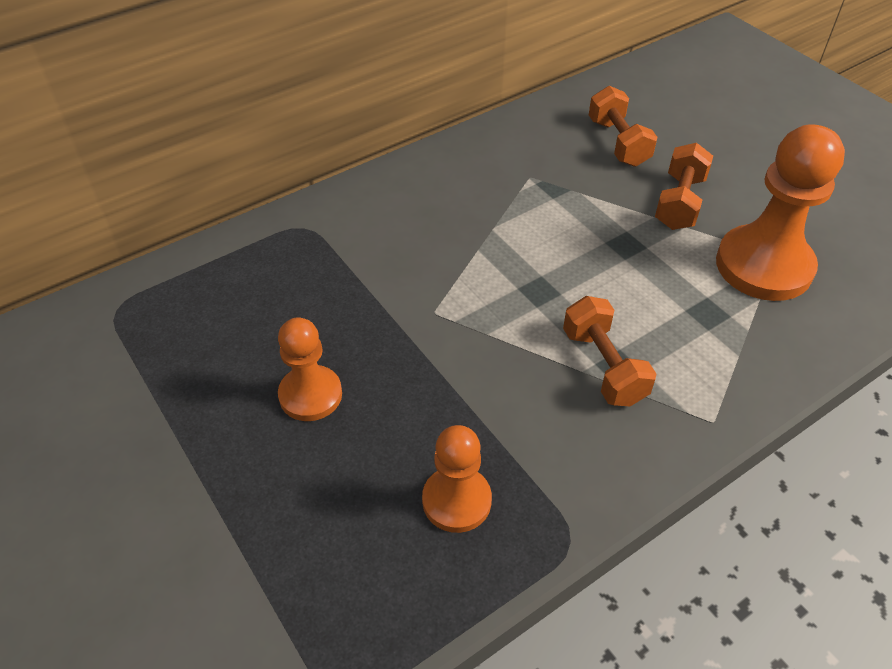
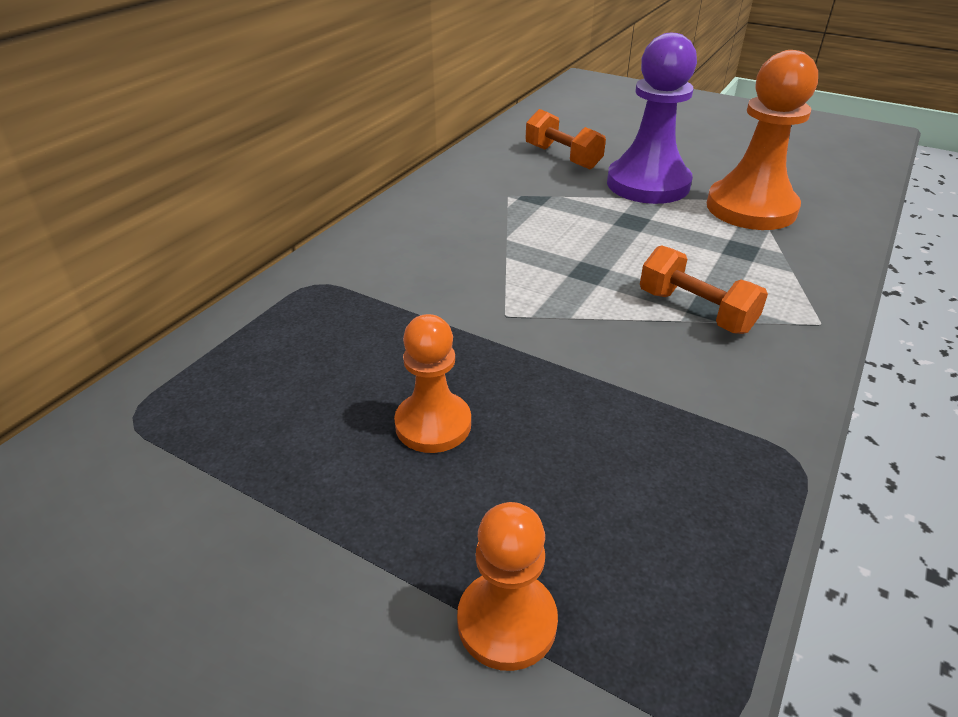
camera: 25 degrees left, 10 degrees down
orange pawn [422,425,492,533] -> orange pawn moved to [457,502,558,671]
orange dumbbell [655,143,713,230] -> purple pawn [607,33,697,204]

